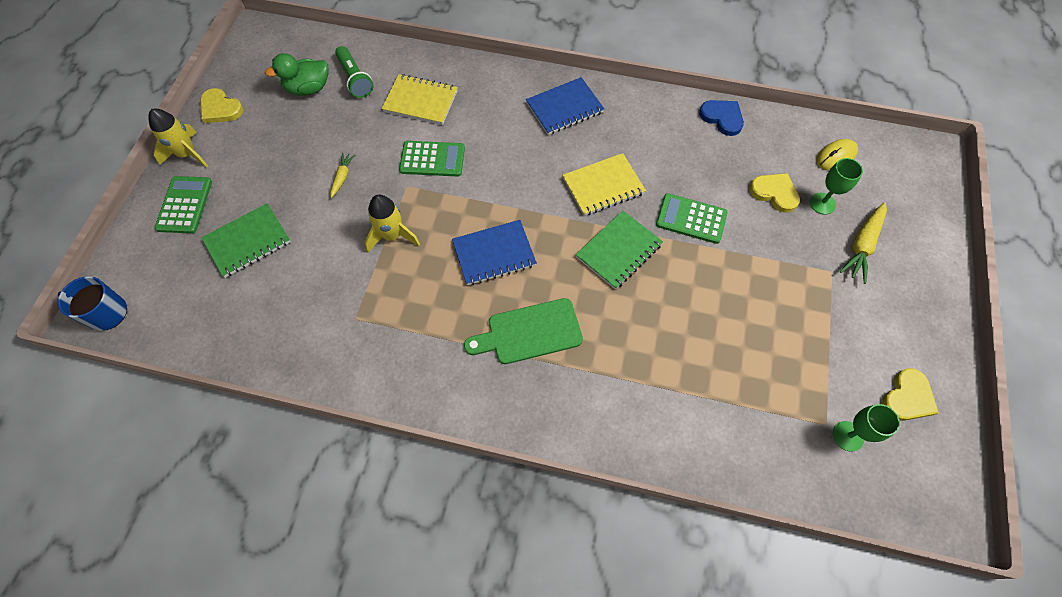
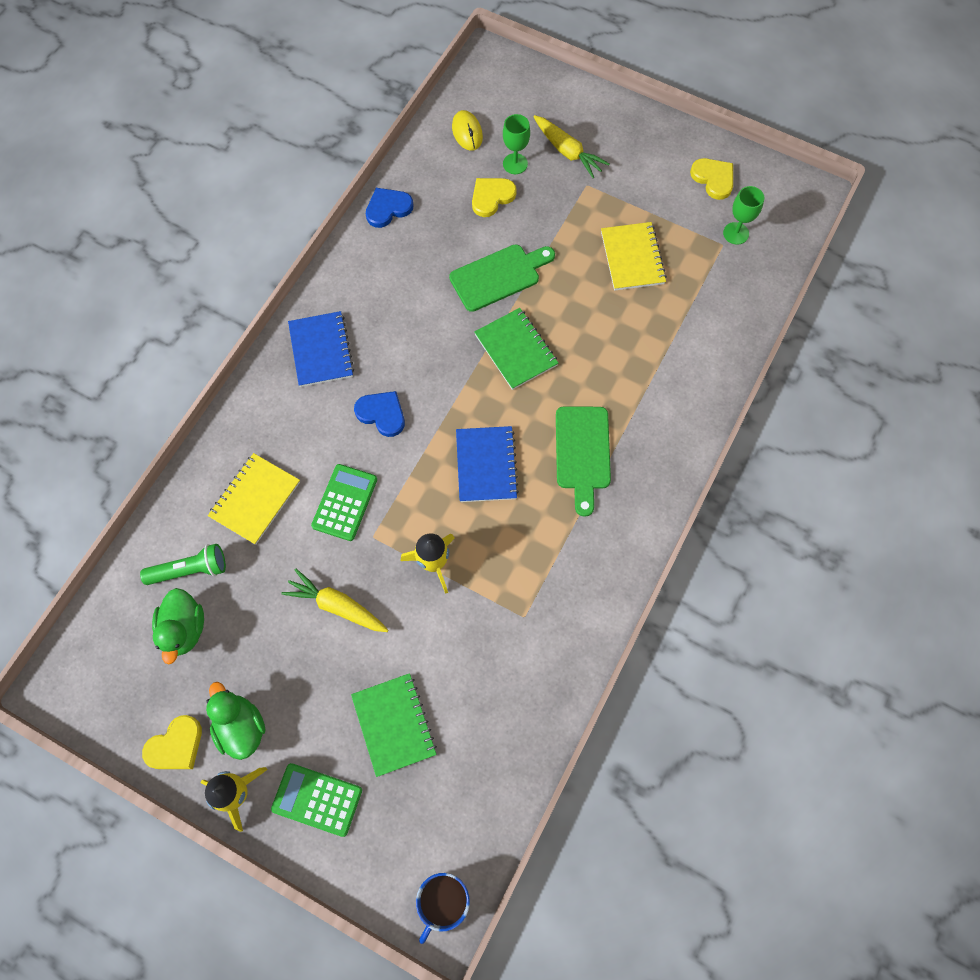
camera: 75 degrees left, 5 degrees up
yellow carrot [331,153,355,198] -> yellow carrot [281,569,388,632], size x1.76
yellow notebook [562,153,646,216] -> yellow notebook moved to [601,222,667,291]
green calculator [656,193,728,244] -> green cutting board [449,244,555,312]
none -> green duck [206,682,265,760]
none -> blue heart [354,391,405,437]

